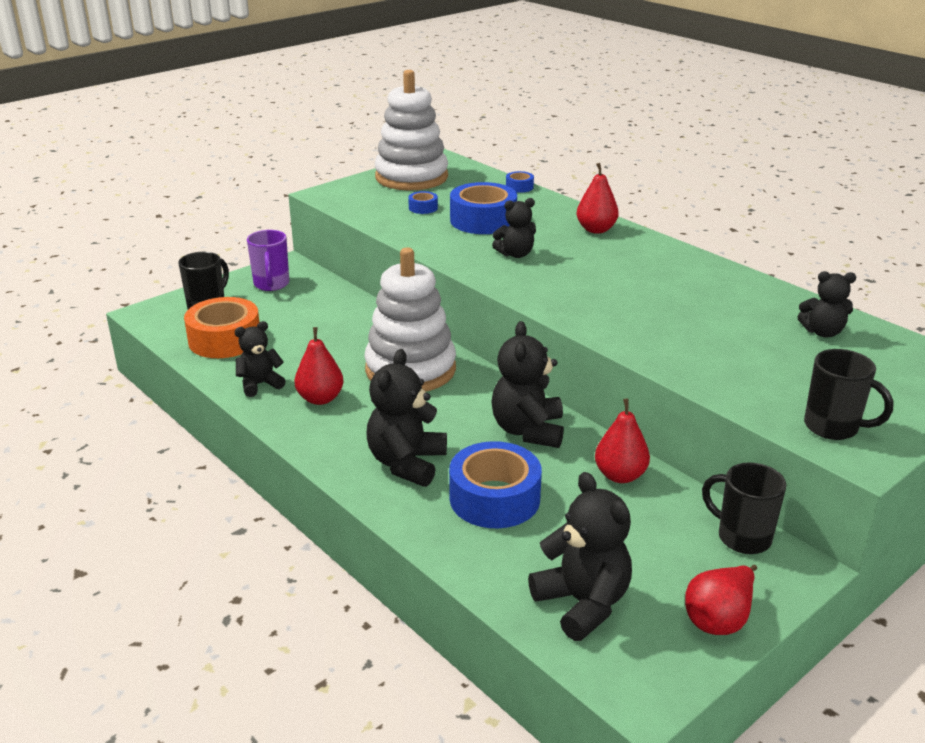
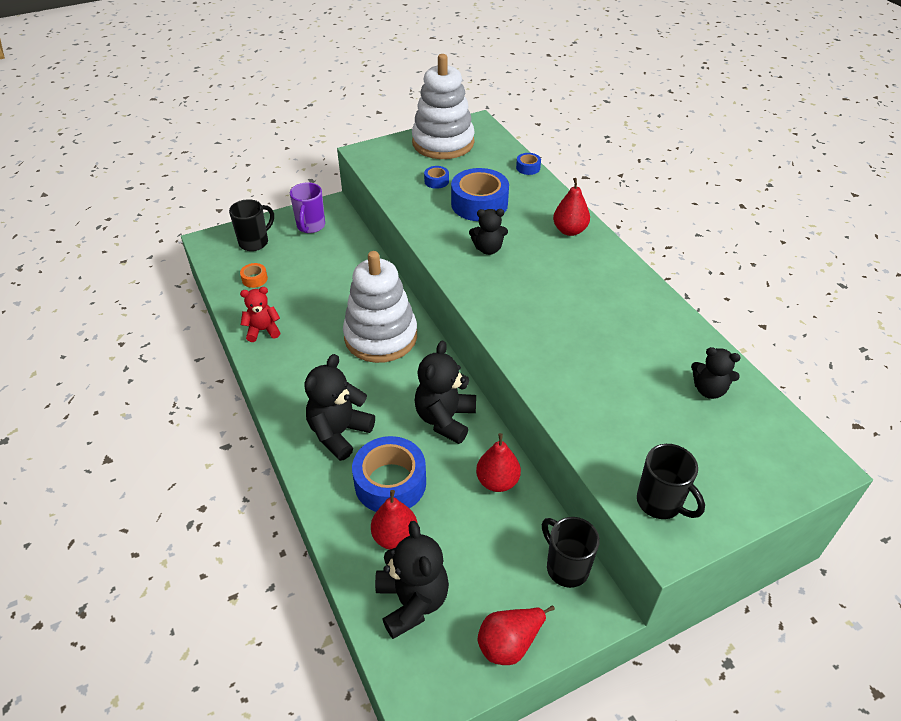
camera: 15 degrees right, 15 degrees up
orange tape [184,297,259,358] -> orange tape [240,263,268,288], size x0.45
black teddy bear [234,321,286,397] -> red teddy bear [240,287,280,342]
red pear [295,327,344,405] -> red pear moved to [371,490,418,550]

